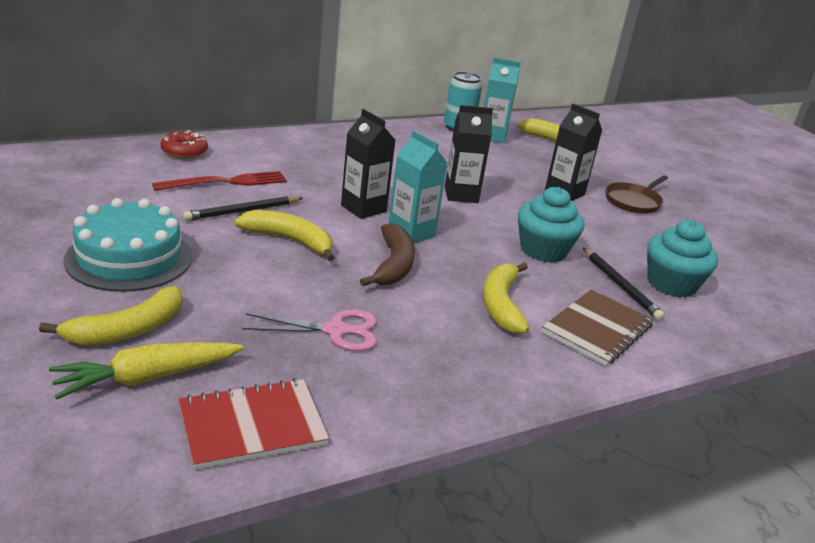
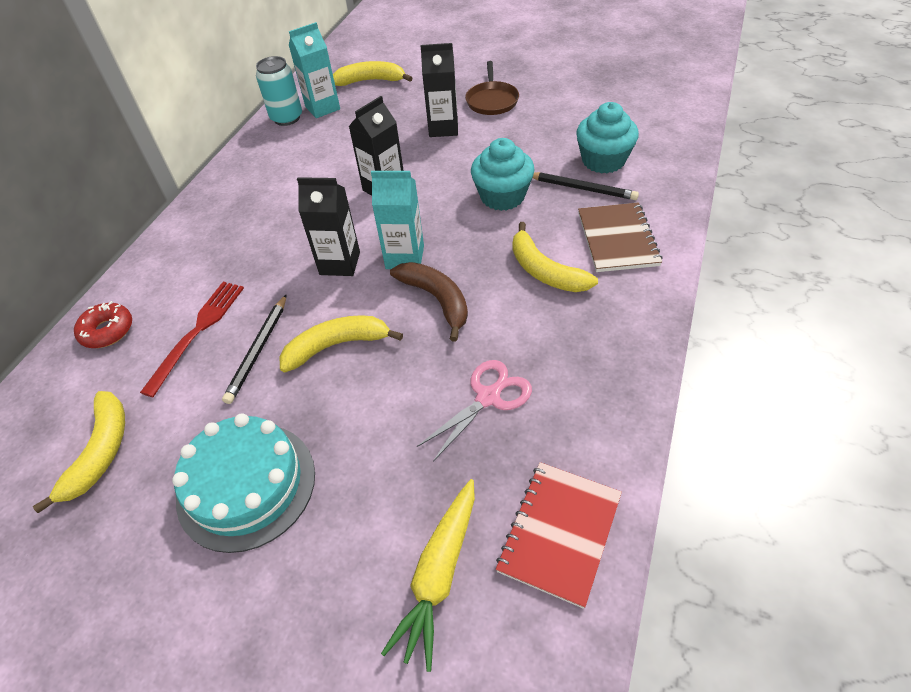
camera: 35 degrees left, 20 degrees up
yellow banana [39,286,183,345] -> yellow banana moved to [33,391,125,513]

